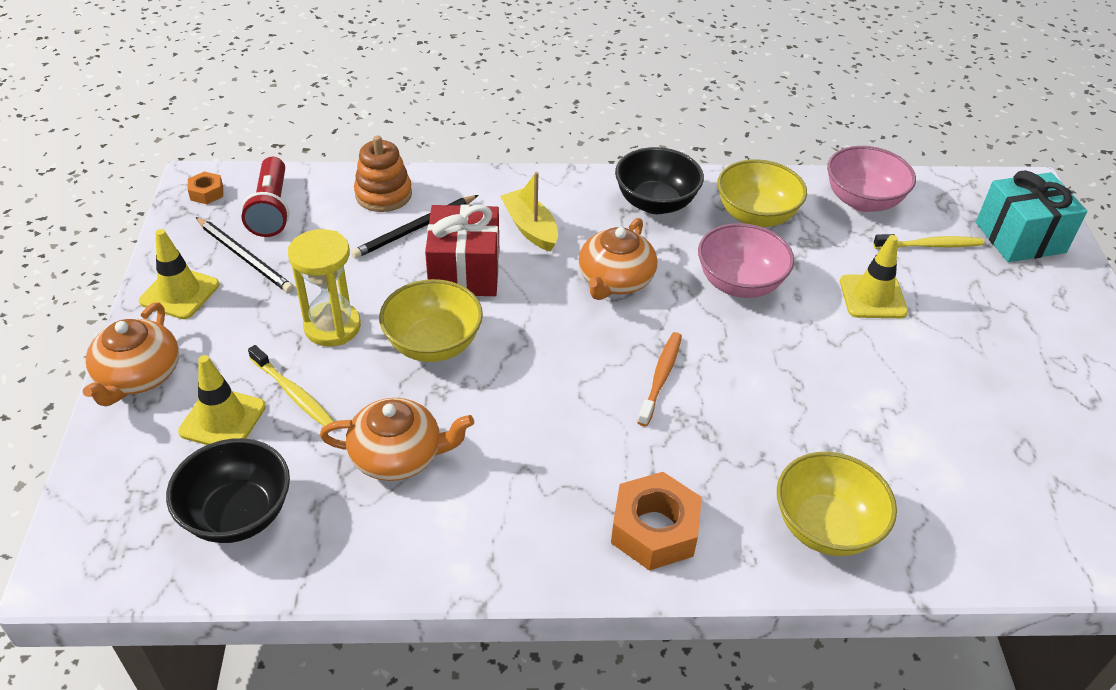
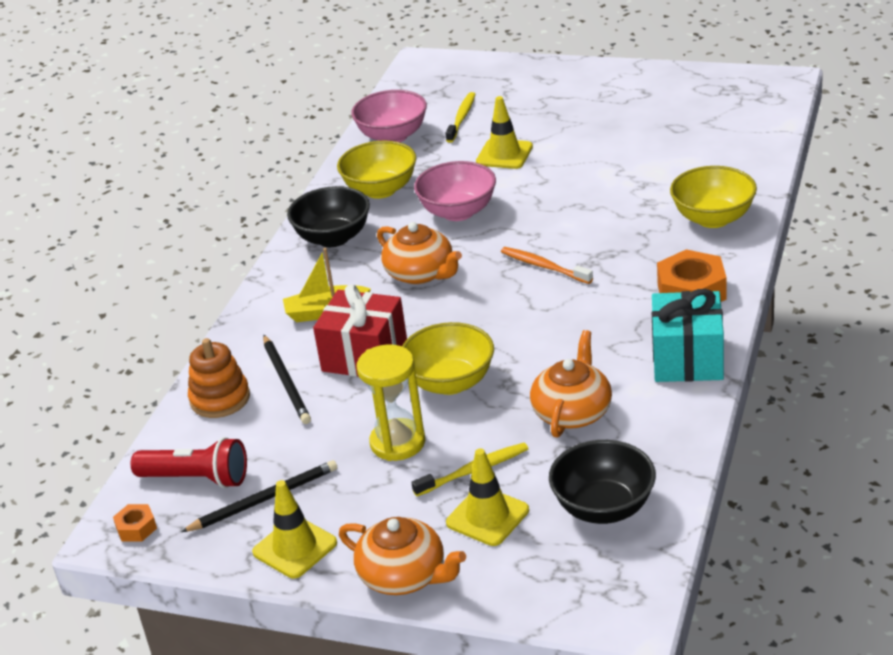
camera: 65 degrees left, 10 degrees down
turquoise gift [976,171,1088,262] -> turquoise gift moved to [652,289,724,382]

